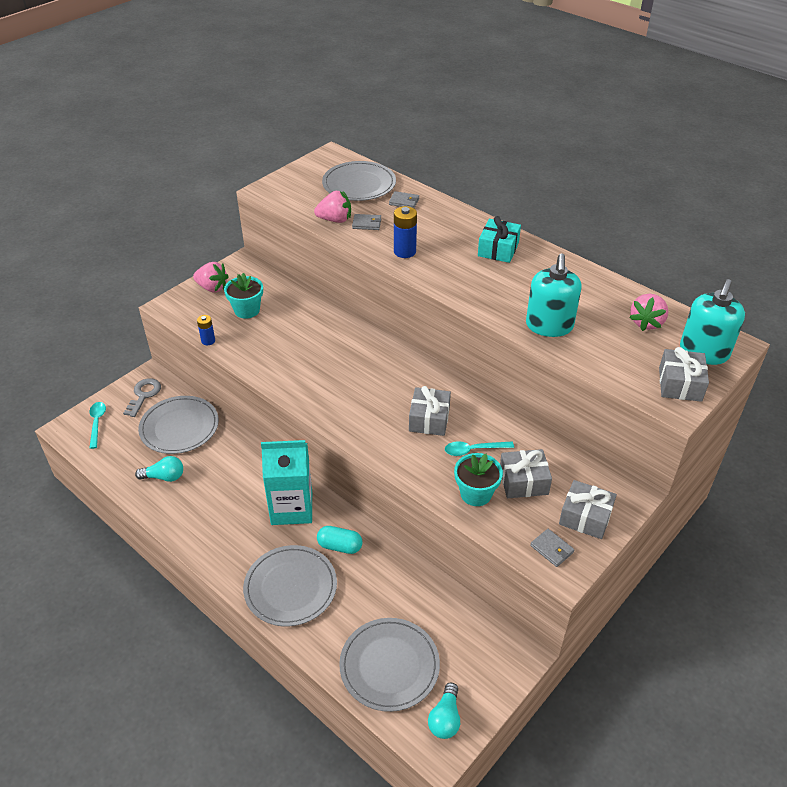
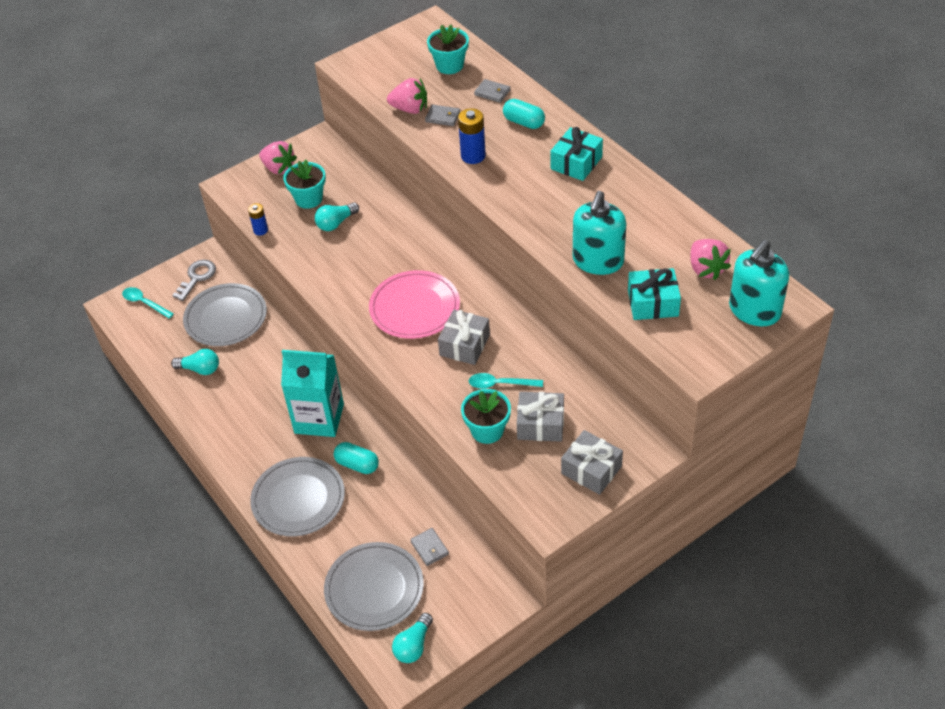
camera: 15 degrees right, 5 degrees up
turquoise spoon [89,402,106,449] -> turquoise spoon turned 60 degrees counterclockwise [122,287,174,319]
grey plate [322,161,396,201] -> turquoise flower pot [427,25,469,74]
grey wallet [530,529,574,567] -> grey wallet moved to [410,528,449,566]
pink strawberry [629,294,669,331] -> pink strawberry turned 60 degrees counterclockwise [690,239,731,280]
grey gift [659,347,709,402] -> none
none -> turquoise light bulb [315,202,359,231]
none -> pink plate [369,270,460,339]
none -> turquoise capsule [503,99,545,129]
none -> turquoise gift [628,268,681,320]

